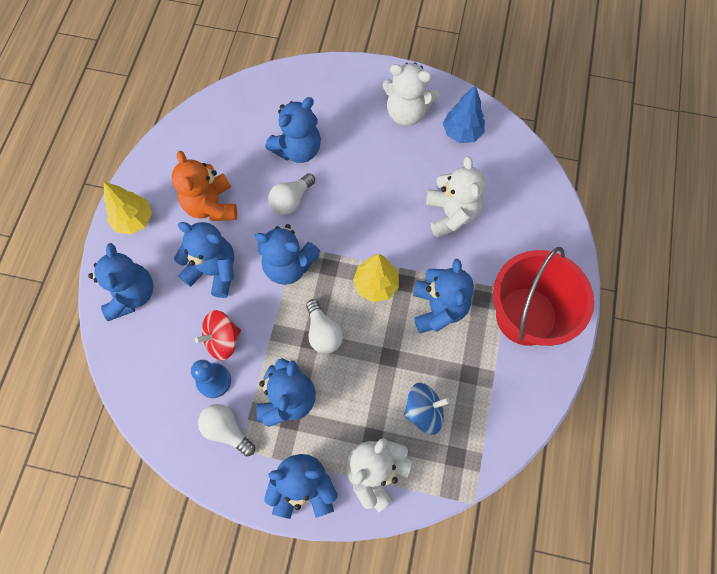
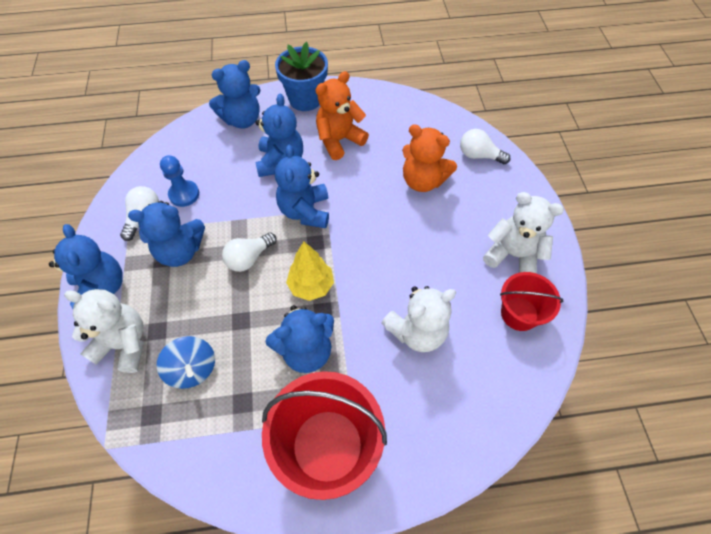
camera: 70 degrees right, 10 degrees down
yellow tree [104,182,152,235] -> blue flower pot [275,42,328,111]
red spinning top [195,310,241,360] -> none
blue teddy bear [265,97,321,163] -> orange teddy bear [402,124,457,192]
white light bulb [268,173,315,215] -> white light bulb moved to [460,129,511,164]
white teddy bear [383,63,440,126] -> white teddy bear turned 120 degrees clockwise [483,192,564,274]
blue tree [443,85,485,143] -> red bucket [500,272,563,331]

